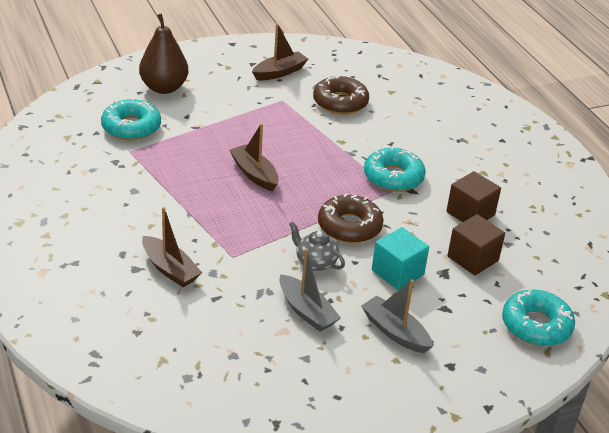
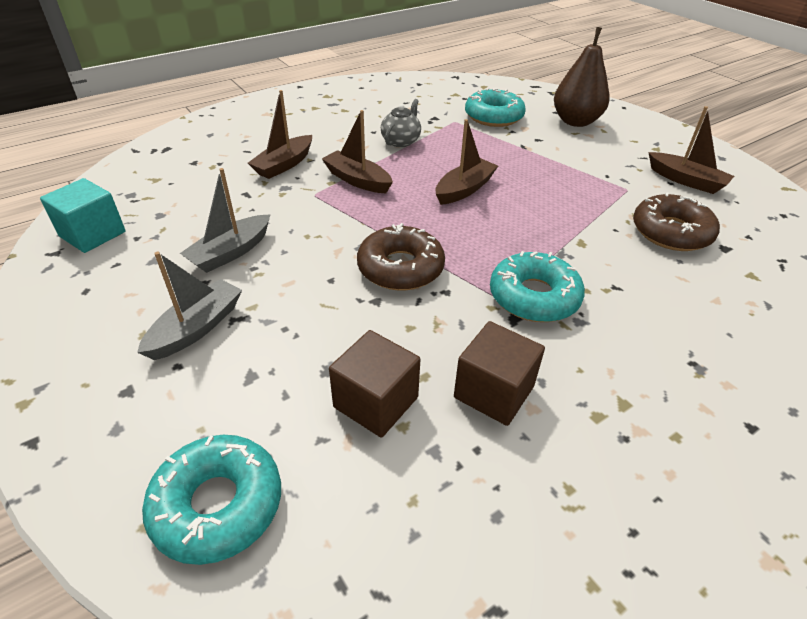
camera: 80 degrees right, 5 degrees up
grey teapot [289,221,345,271] -> grey teapot moved to [381,99,421,147]
turquoise cube [372,227,429,290] -> turquoise cube moved to [40,178,126,253]
none -> brown boat [322,110,393,193]

